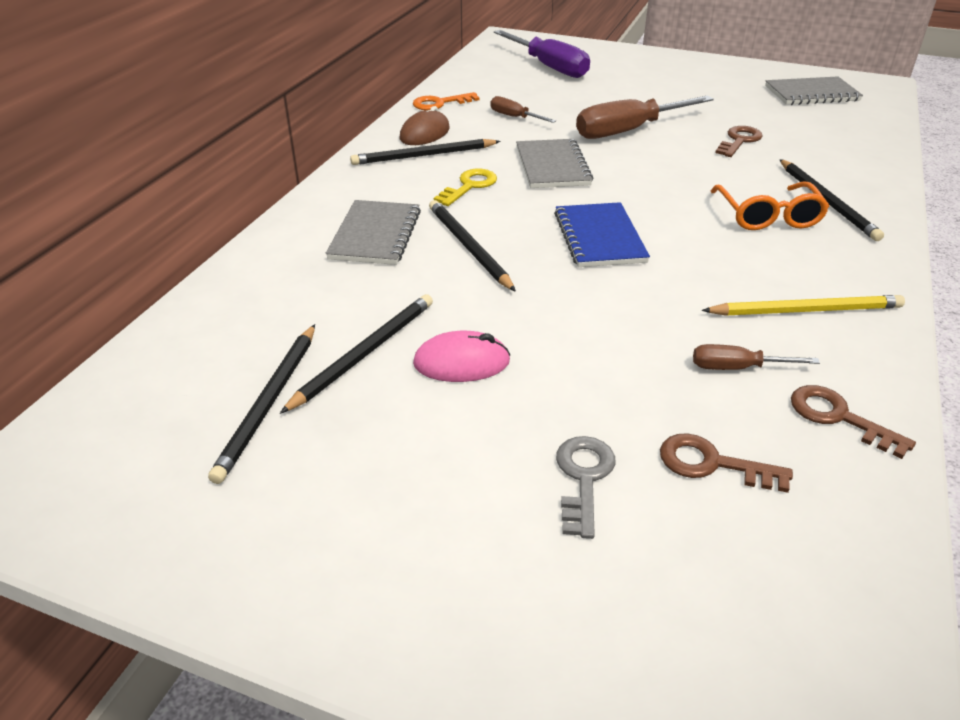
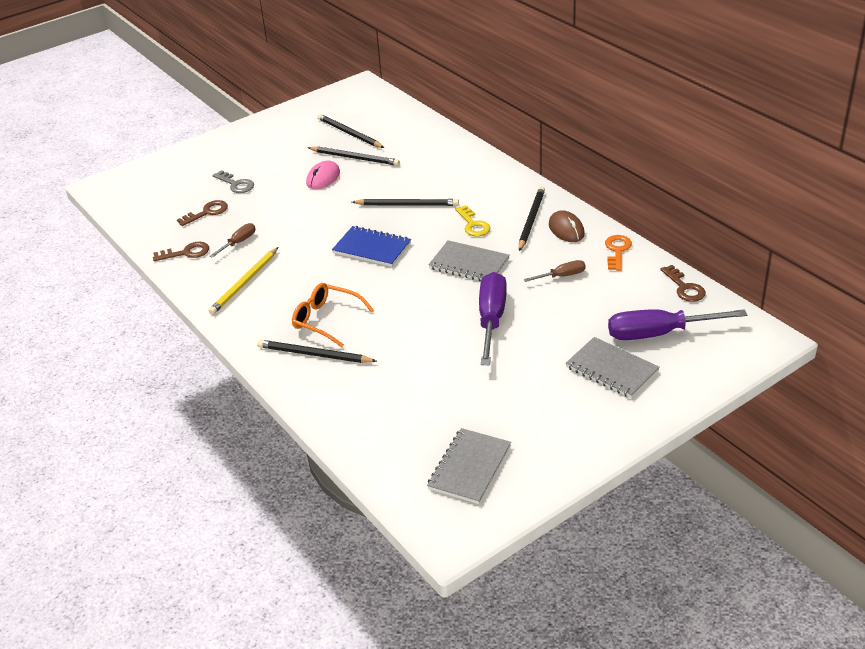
camera: 125 degrees right, 0 degrees up
black pencil [280,294,433,414] -> black pencil turned 45 degrees counterclockwise [308,146,400,166]
grey notebook [326,200,421,265] -> grey notebook moved to [565,337,660,398]
brown screwdriver [576,95,714,139] -> purple screwdriver [479,272,507,365]
brown key [715,126,763,157] -> brown key moved to [660,265,706,302]

